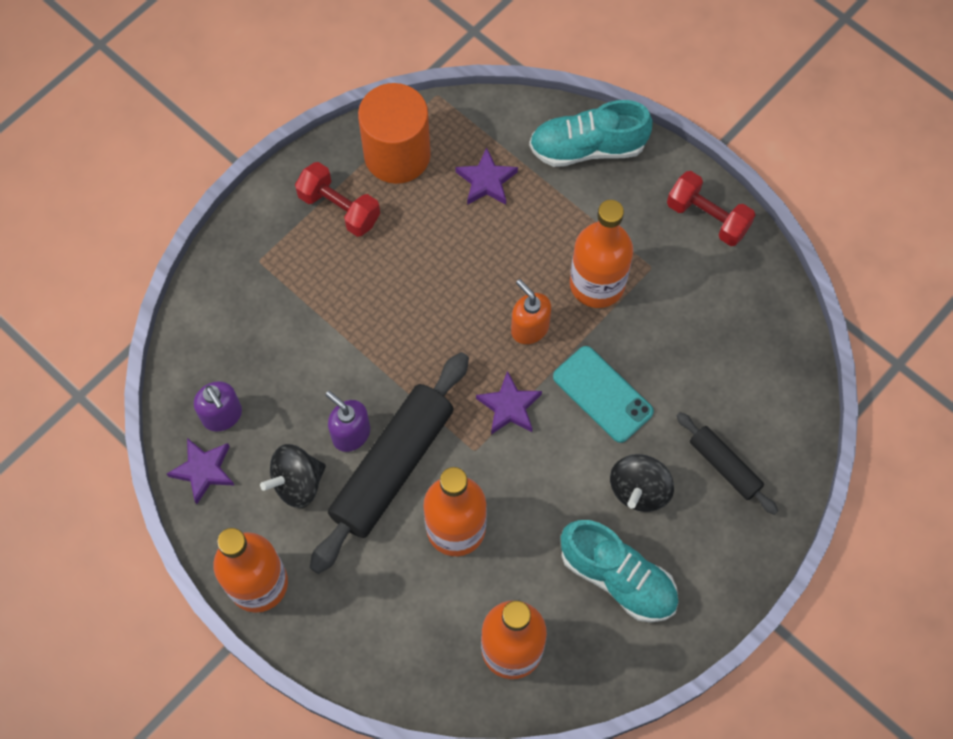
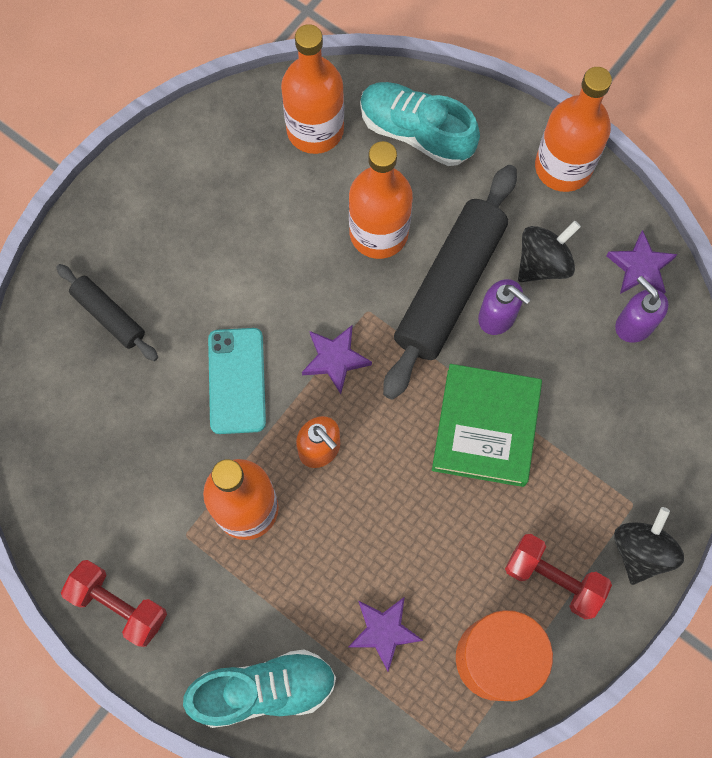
camera: 175 degrees right, 5 degrees up
turquoise phone [553,346,654,443] -> turquoise phone turned 45 degrees clockwise [208,328,266,434]
turquoise shoe [561,520,678,622] -> turquoise shoe moved to [360,82,480,166]
black spinning top [610,454,674,512] -> black spinning top moved to [614,507,684,585]
none -> green book [432,364,542,487]

